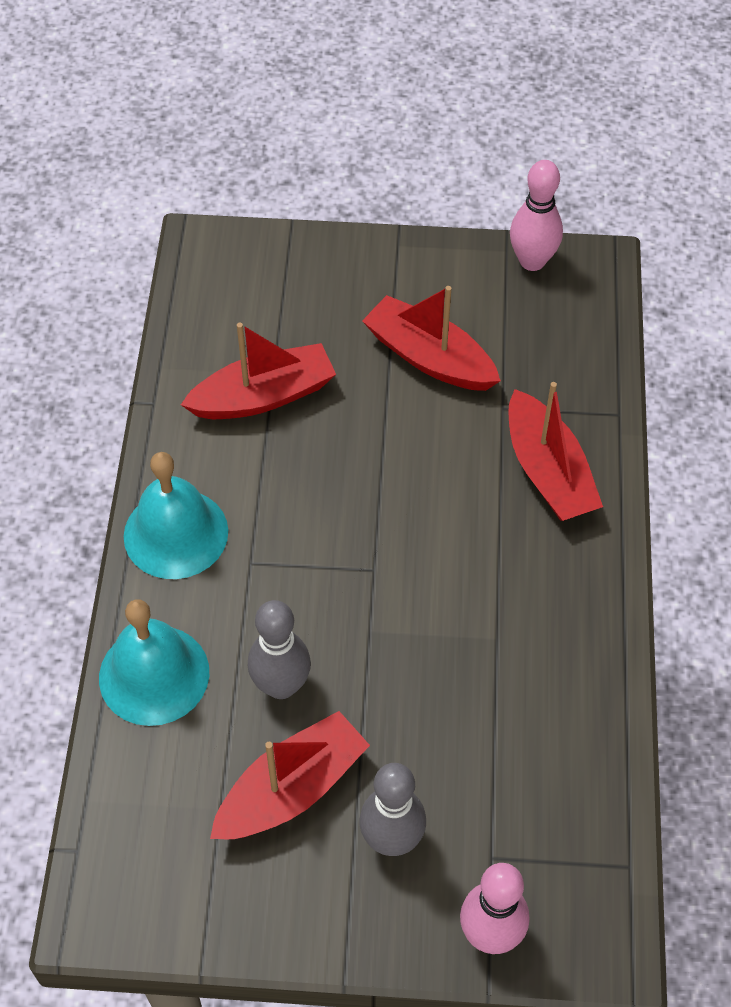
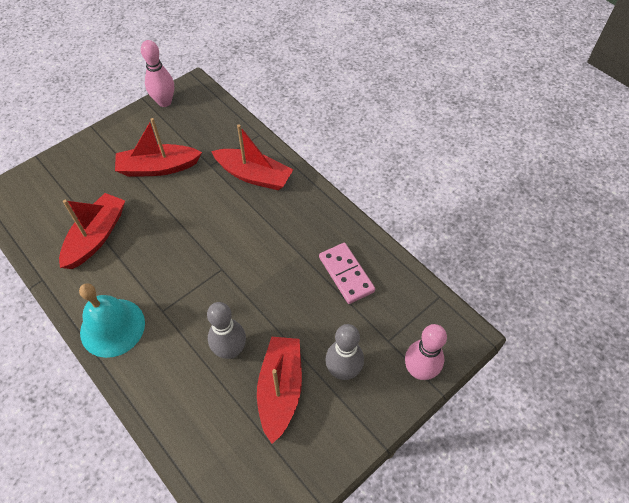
camera: 45 degrees left, 0 degrees up
turquoise bell [99,599,209,726] -> none
none -> pink domino [319,243,375,304]

